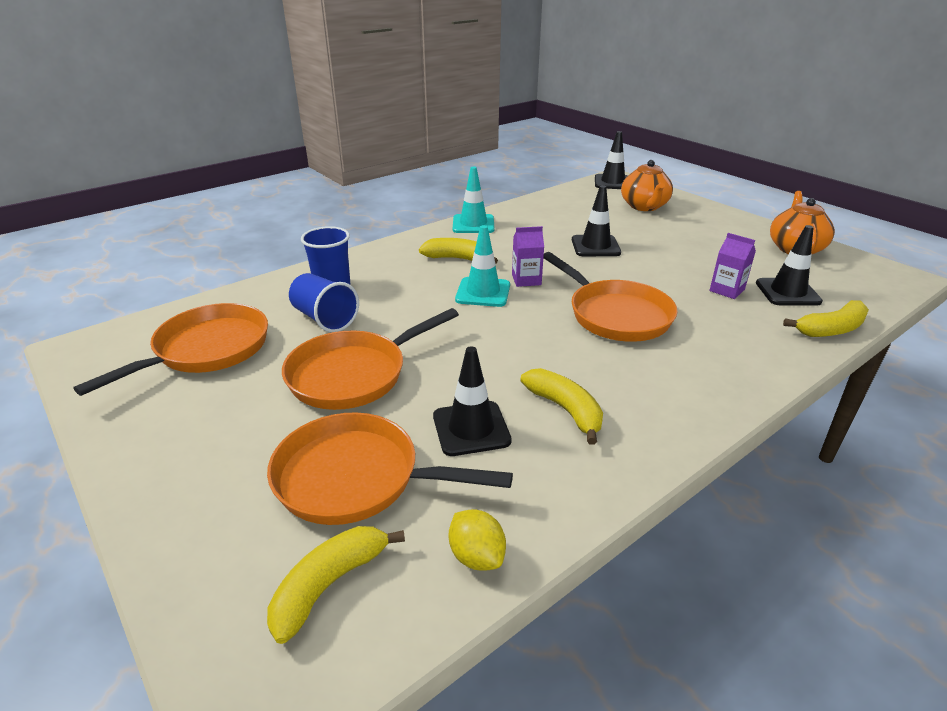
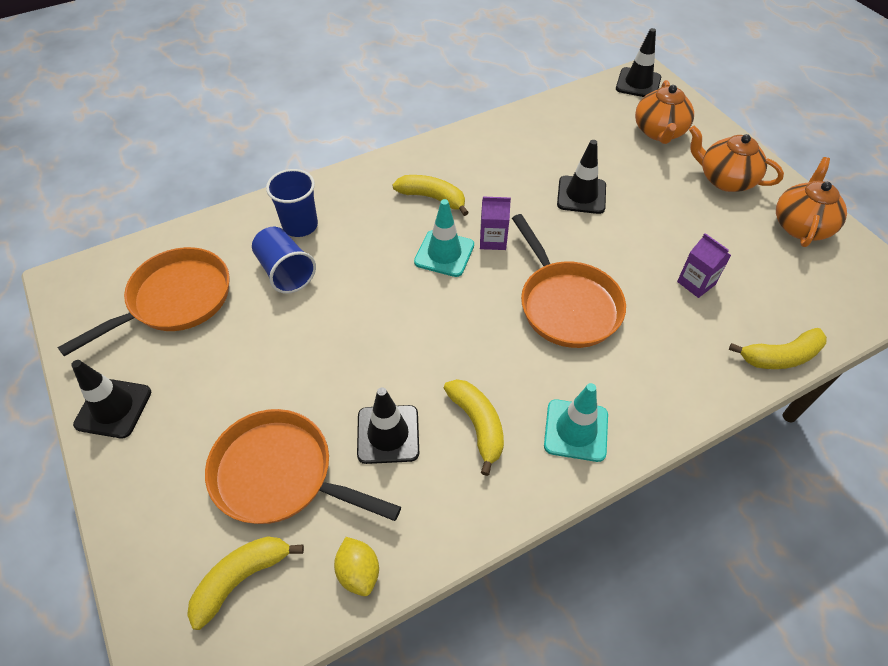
camera: 10 degrees right, 20 degrees up
orange pan [282,308,459,410] -> none
turquoise traffic cone [453,167,494,233] -> turquoise traffic cone moved to [544,383,608,462]
black traffic cone [756,225,823,305] -> black traffic cone moved to [71,360,151,438]
none -> orange teapot [689,125,784,192]

